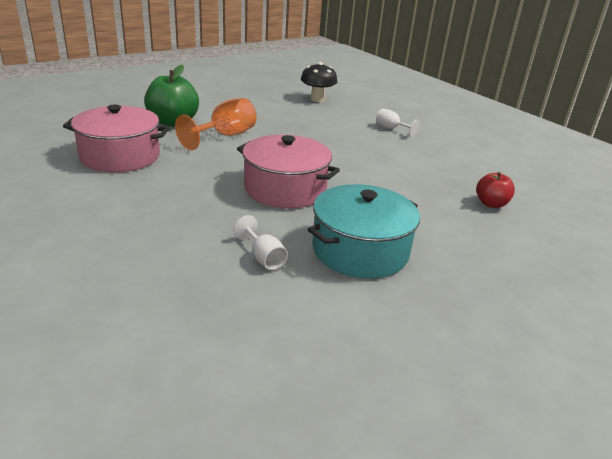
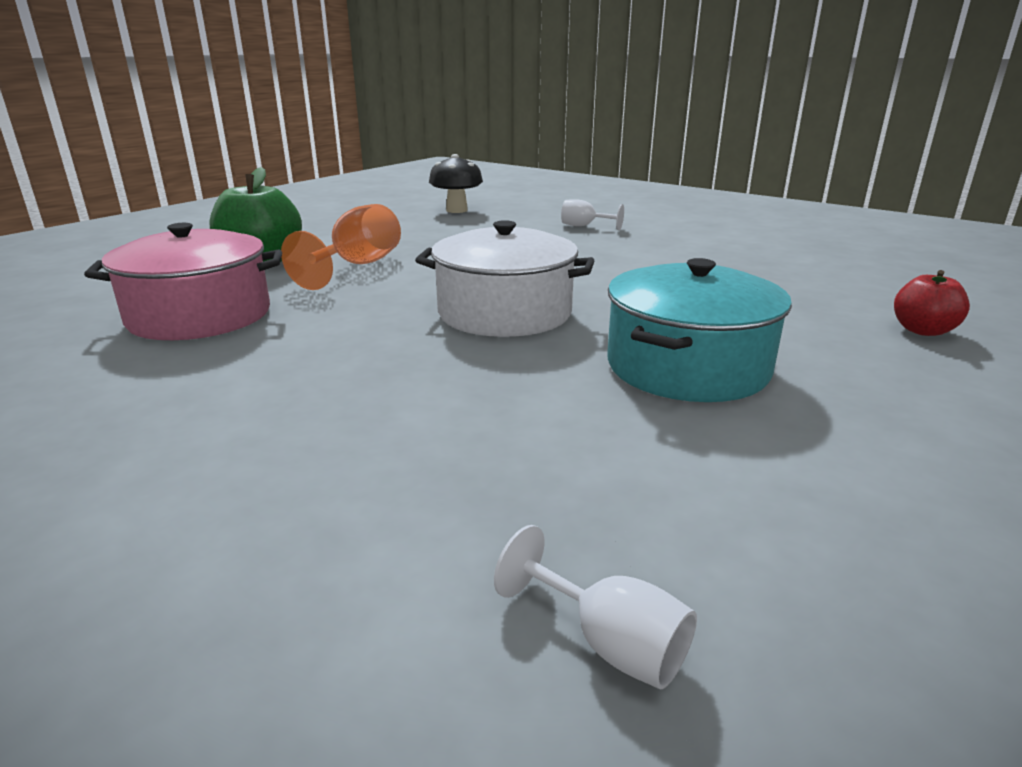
camera: 15 degrees left, 5 degrees down
white goblet [233,215,288,270] -> white goblet moved to [494,525,697,690]
pink pot [237,135,340,209] -> white pot [415,220,594,337]
red apple [476,172,515,208] -> red apple moved to [894,270,970,336]

